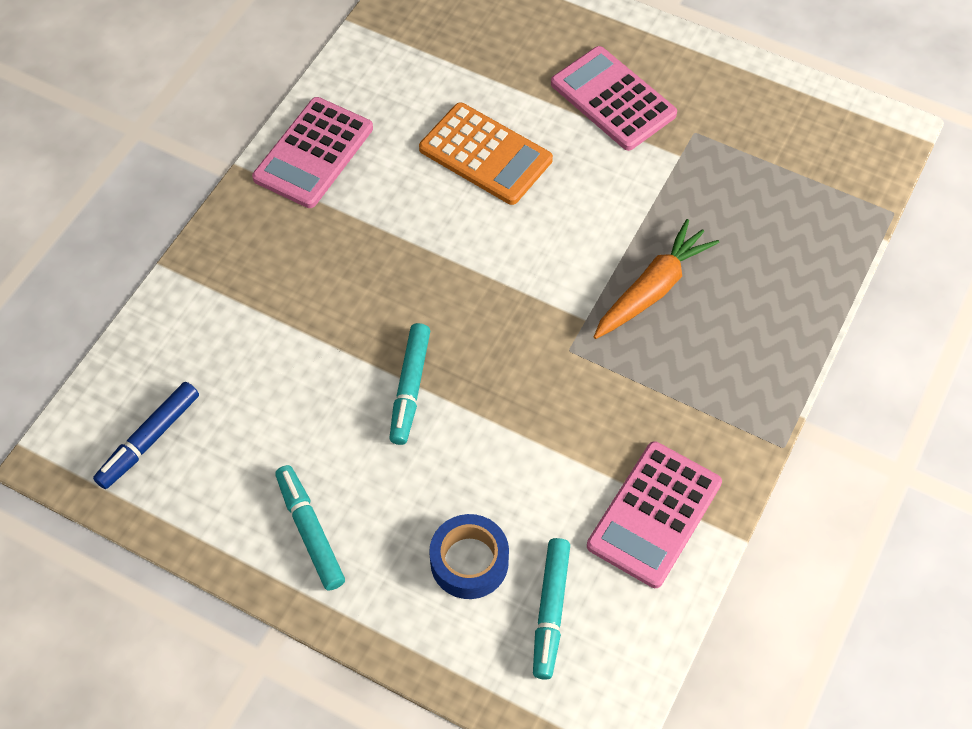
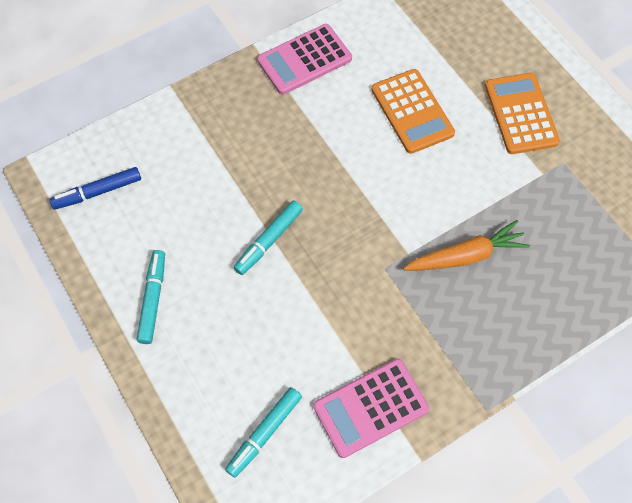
camera: 30 degrees right, 5 degrees up
blue tape [429,514,509,599] -> none
pink calculator [551,46,677,151] -> orange calculator [485,73,560,154]

